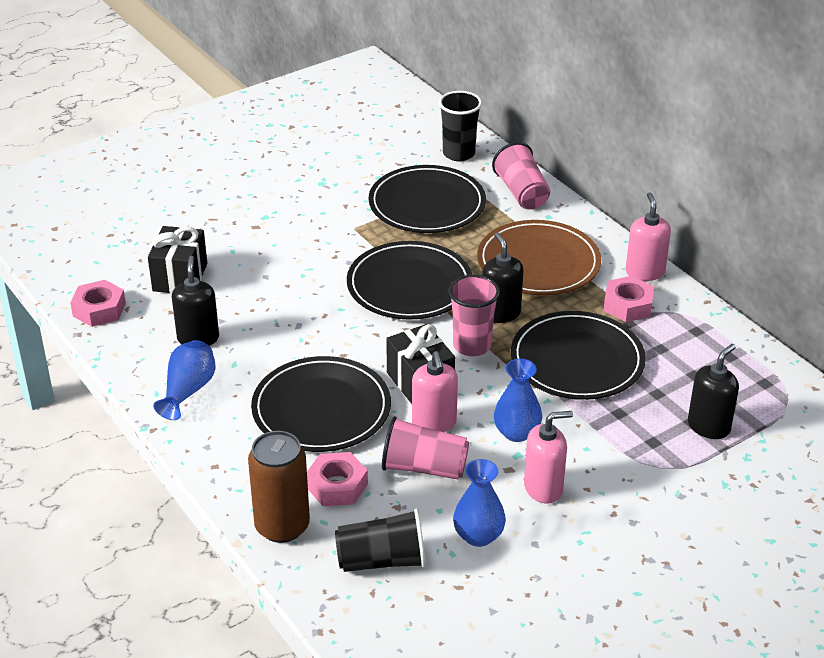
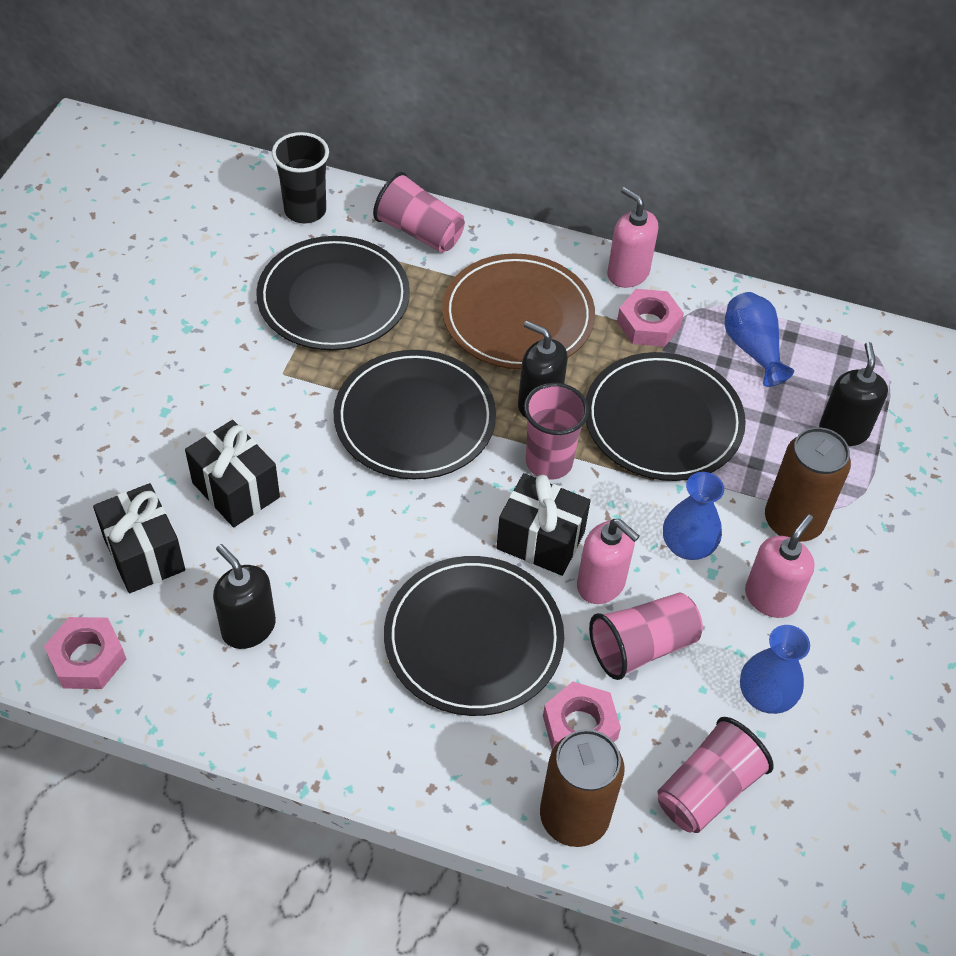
camera: 40 degrees left, 15 degrees up
blue vase [153,340,216,420] -> blue vase moved to [724,292,794,387]
black cup [335,508,426,572] -> pink cup [657,717,774,833]
none -> black gift [185,420,280,527]
none -> brown can [765,427,851,542]

